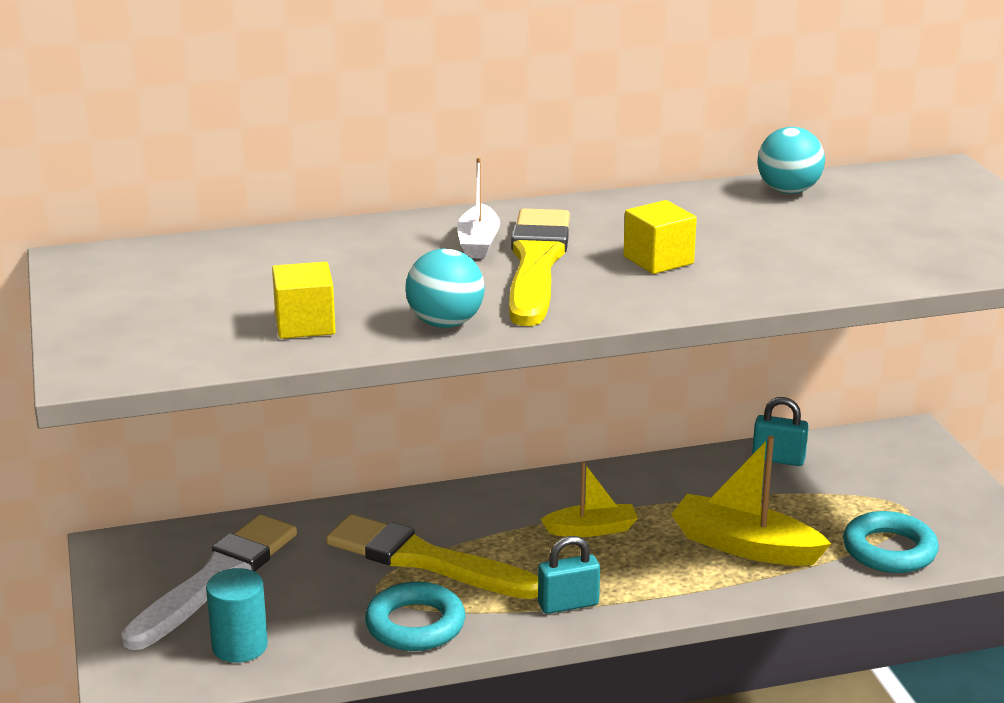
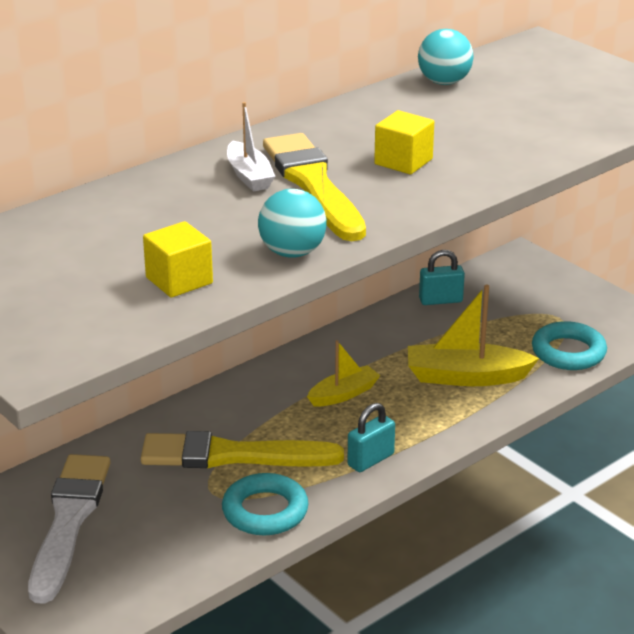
camera: 25 degrees left, 5 degrees up
turquoise cylinder [206,568,268,663] -> none

